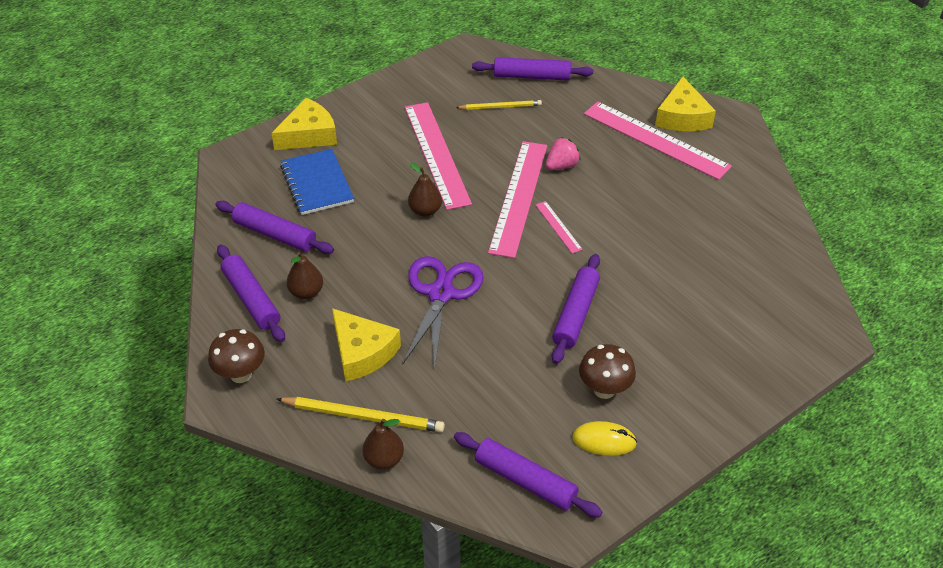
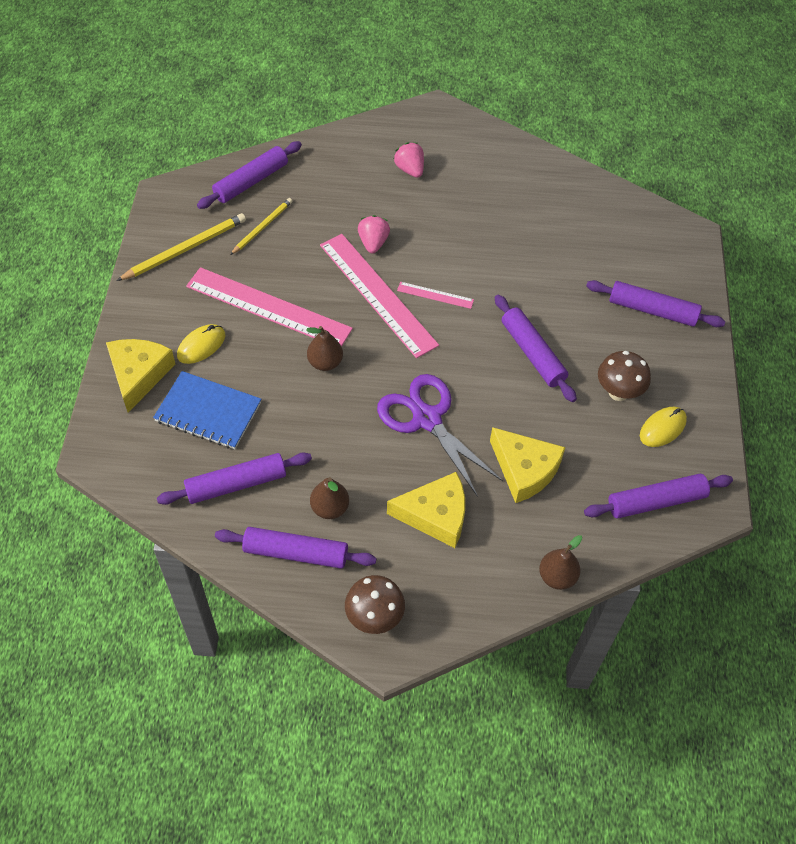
camera: 50 degrees left, 10 degrees up
yellow pencil [277,397,445,432] -> yellow pencil moved to [117,213,246,281]
pink ruler [584,101,732,180] -> pink strawberry [394,142,424,178]
yellow cheese [655,77,716,131] -> yellow cheese moved to [490,427,566,503]
none -> yellow mouse [177,324,225,364]
none -> purple rolling pin [586,280,725,327]

